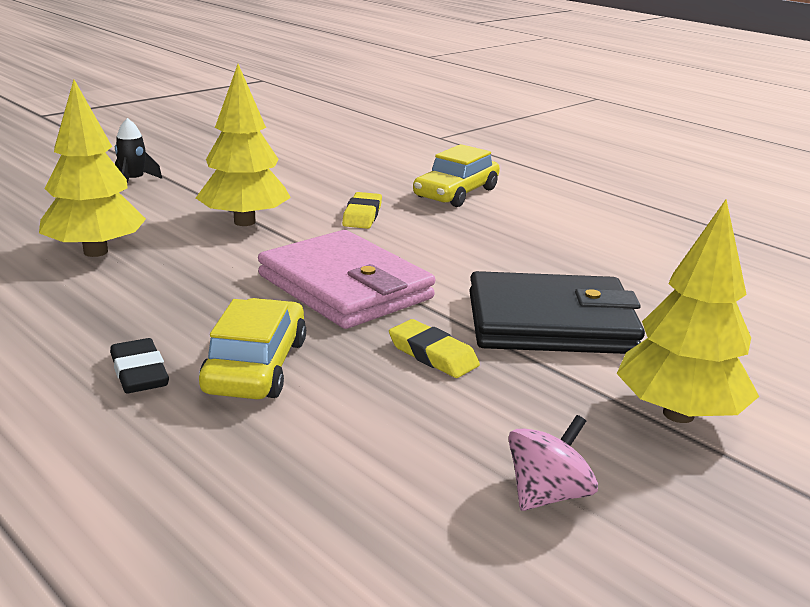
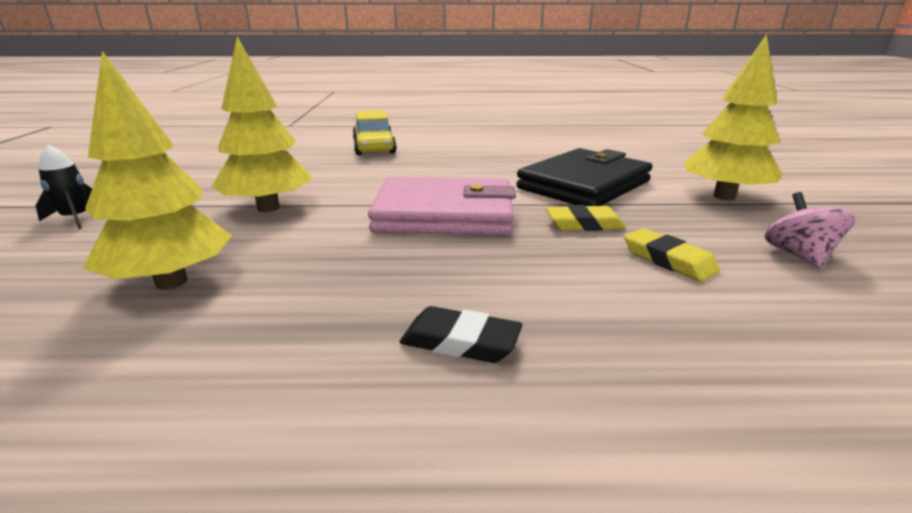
camera: 45 degrees left, 0 degrees up
yellow car [199,298,306,399] -> none
yellow eraser [342,192,382,229] -> yellow eraser moved to [624,228,720,282]

